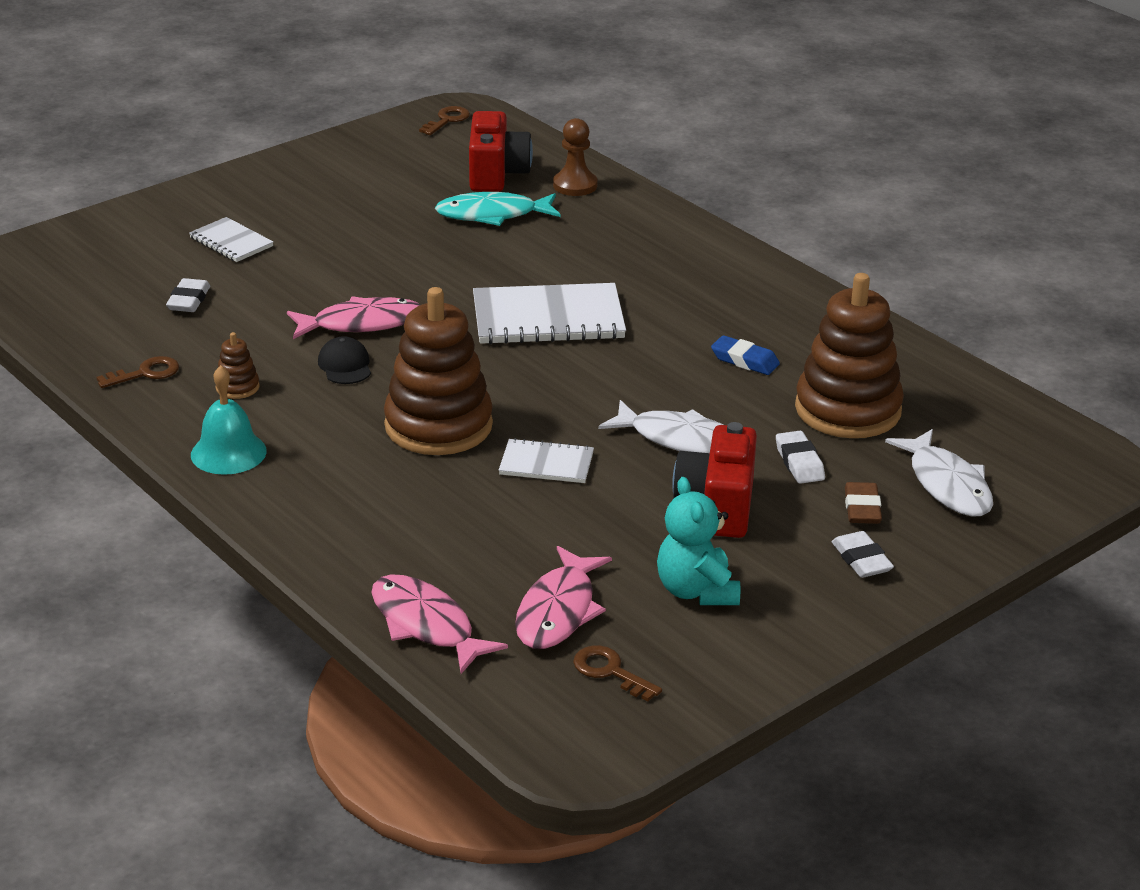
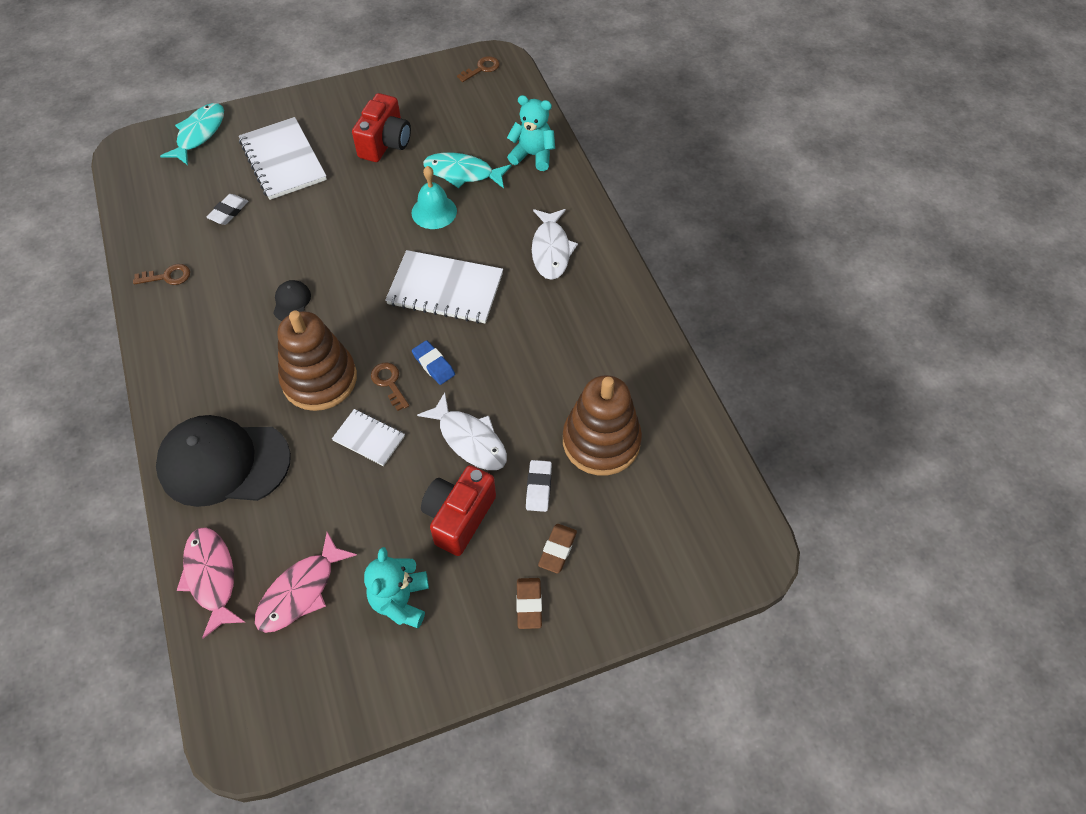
camera: 20 degrees right, 25 degrees up
white notebook [189,217,273,262] -> white notebook [239,117,327,200], size x1.85
turquoise bell [191,365,267,475] -> turquoise bell moved to [412,166,457,229]
brown stacking toy [216,332,260,399] -> none
pink fish [287,296,420,339] -> none
red camera [469,111,533,192] -> red camera moved to [352,93,411,162]
brown pawn [553,118,598,196] -> turquoise teddy bear [507,95,555,171]
brown key [573,645,662,702] -> brown key moved to [371,363,409,411]
blue eraser [711,335,780,375] -> blue eraser moved to [412,340,455,385]
white eraser [832,531,894,578] -> brown eraser [516,578,542,629]
white fish [885,429,993,516] -> white fish moved to [532,209,578,280]
none -> black cap [156,415,291,507]
none -> turquoise fish [160,103,224,165]

